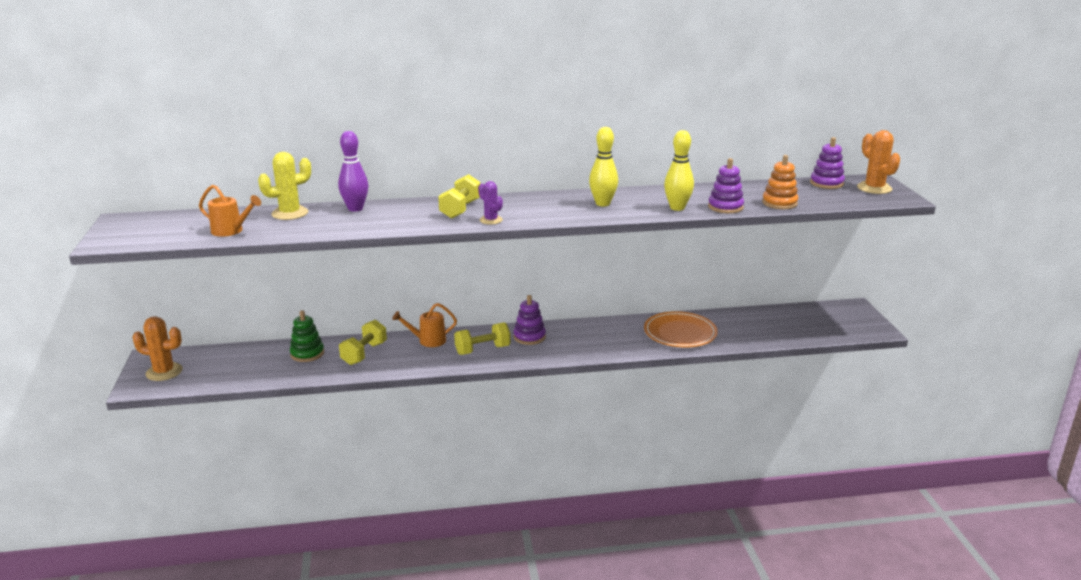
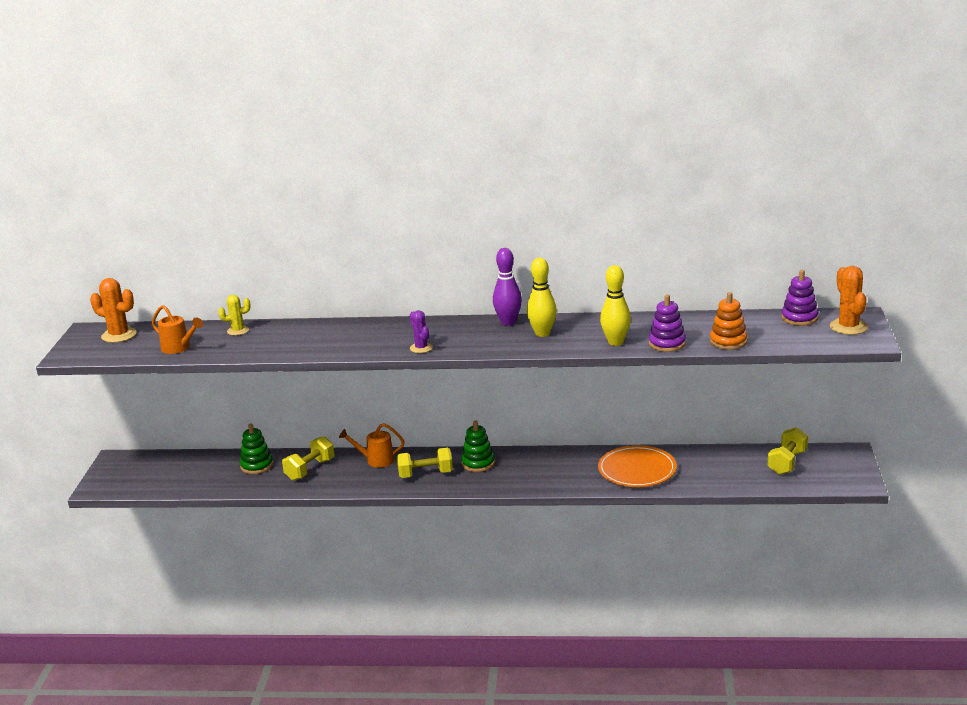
camera: 15 degrees right, 0 degrees up
orange cactus [132,316,183,381] -> orange cactus moved to [90,278,137,343]
yellow cactus [258,152,311,220] -> yellow cactus [218,295,251,336], size x0.63
purple bowling pin [338,131,368,212] -> purple bowling pin moved to [493,248,522,326]
yellow dumbbell [438,174,481,219] -> yellow dumbbell moved to [768,427,808,475]
purple stacking toy [514,295,546,345] -> green stacking toy [461,420,495,472]

